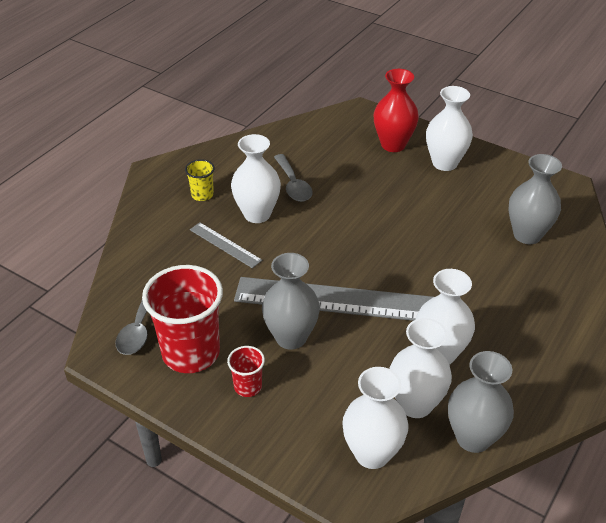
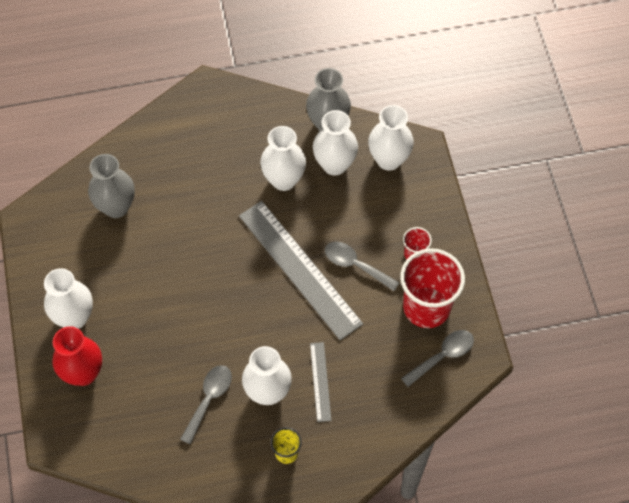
camera: 135 degrees left, 20 degrees up
grey vase [262,253,320,350] -> grey spoon [325,242,400,291]

